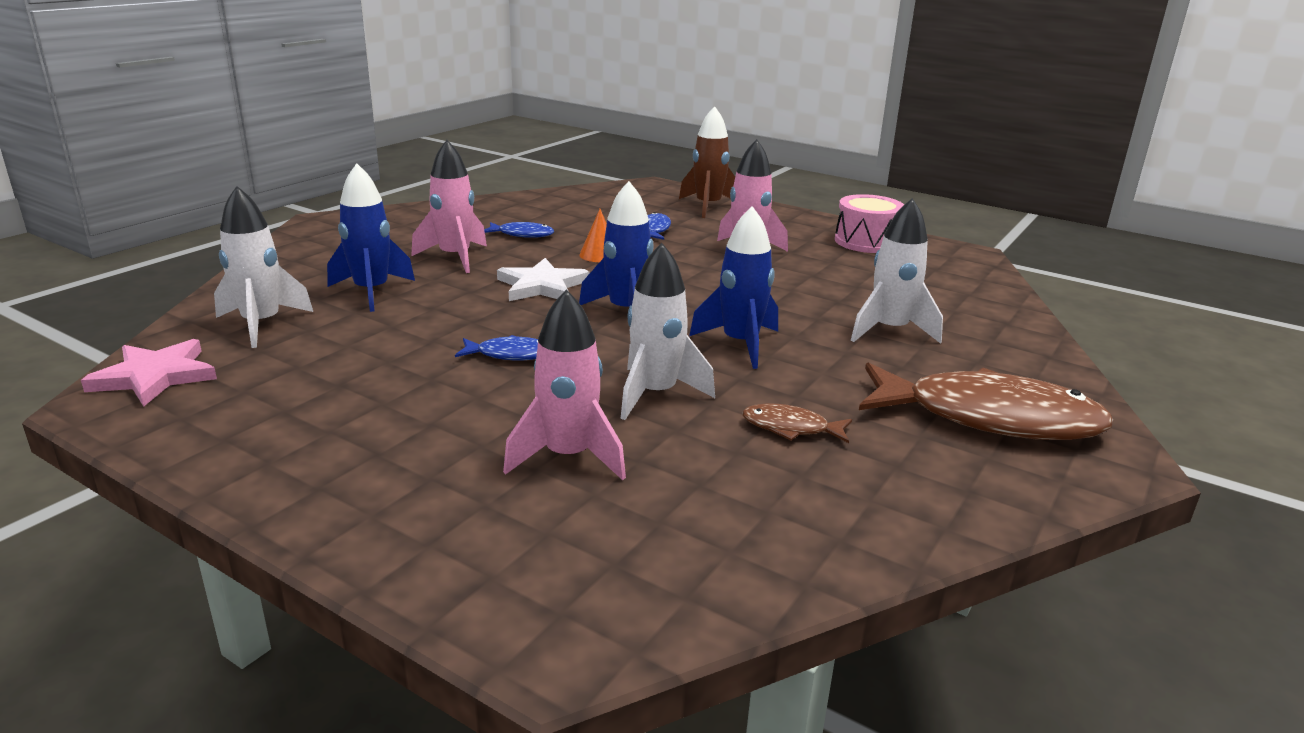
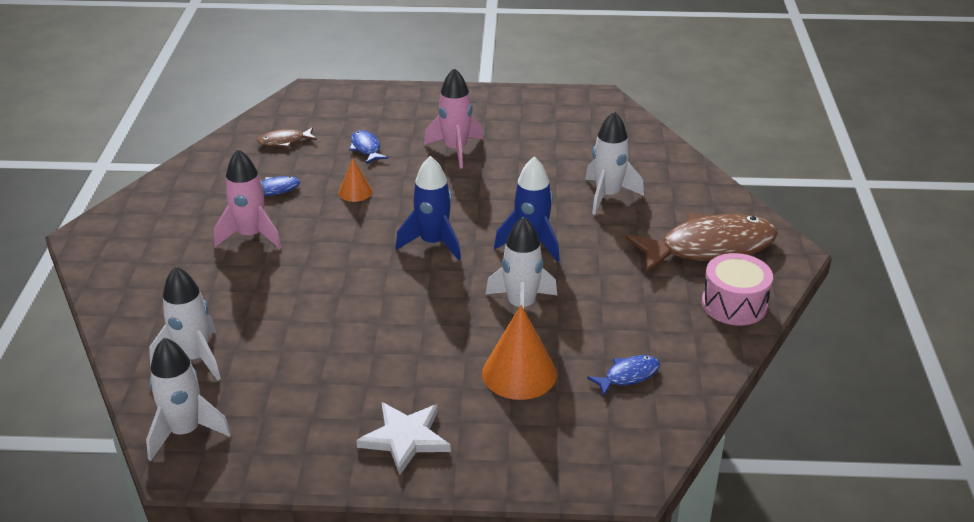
camera: 30 degrees left, 10 degrees up
pink star [81,339,217,407] -> white rocket [146,337,231,461]
blue rocket [327,163,415,312] -> none
blue fish [455,335,538,360] -> blue fish moved to [587,355,660,396]
white star [497,258,589,301] -> white star moved to [356,402,451,475]
pink rocket [503,289,626,480] -> orange cone [482,305,557,400]
brown rocket [679,106,735,218] -> none
brown fish [742,403,852,443] -> brown fish moved to [257,127,317,148]
pink drum [835,194,904,253] -> pink drum moved to [702,253,773,325]

